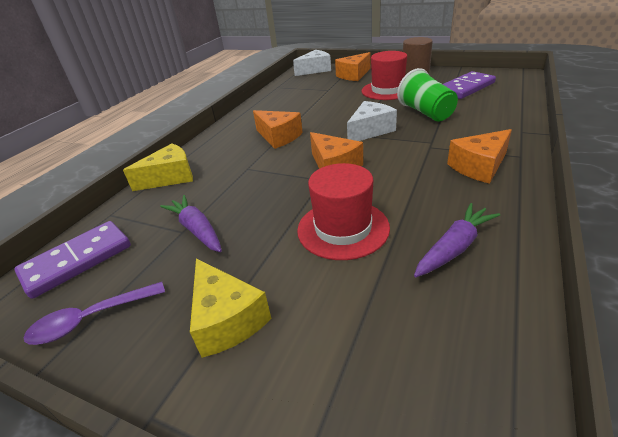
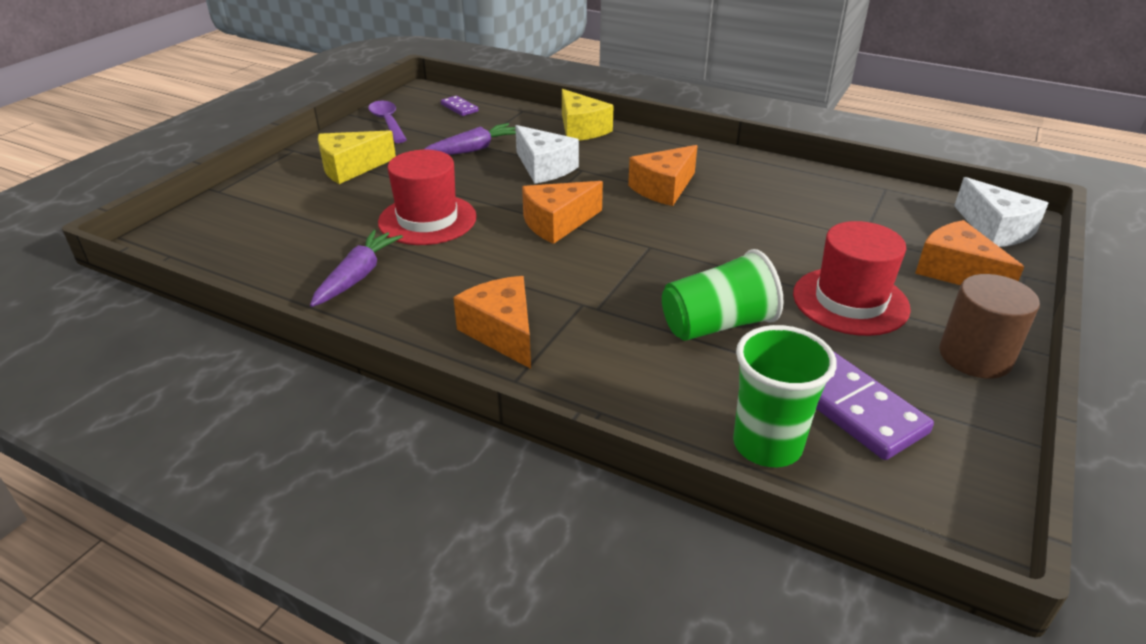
camera: 90 degrees right, 0 degrees up
purple domino [14,221,131,299] -> purple domino [441,96,478,116], size x0.50
white cheese [347,101,397,141] -> white cheese moved to [515,125,579,184]
purple carrot [414,203,500,277] -> purple carrot turned 120 degrees counterclockwise [310,230,403,307]
none -> green cup [733,325,837,467]

